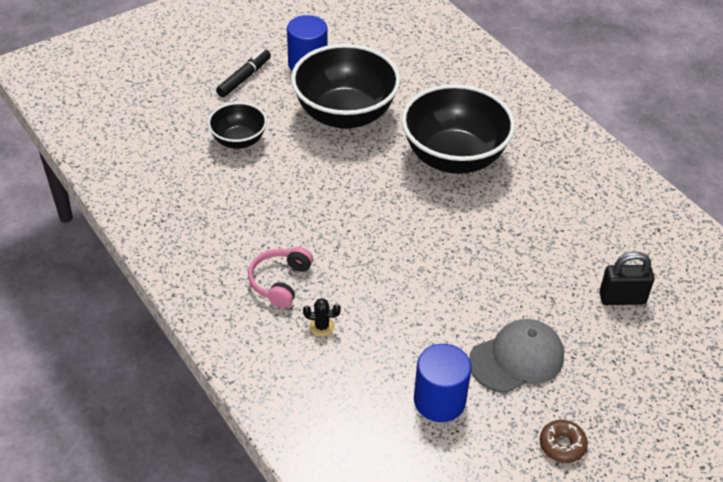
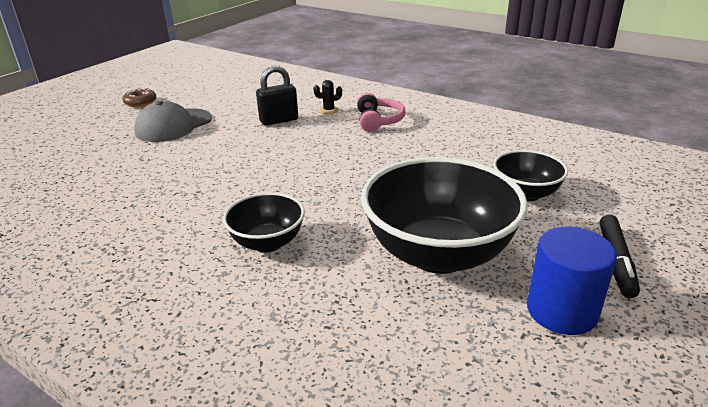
camera: 160 degrees right, 15 degrees down
black bowl [401,84,515,174] -> black bowl [223,192,305,253], size x0.53
blue cylinder [414,344,472,422] -> none
black padlock [599,252,654,305] -> black padlock moved to [256,66,298,126]

